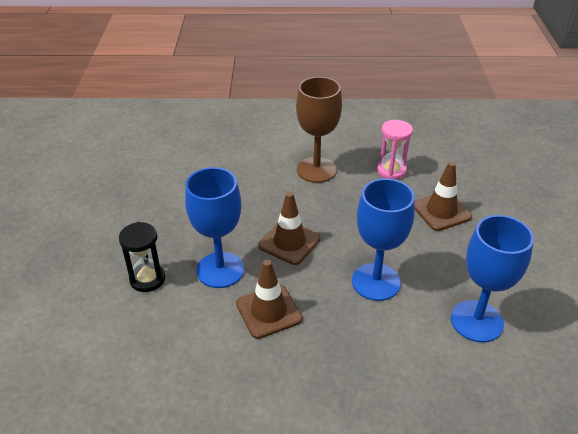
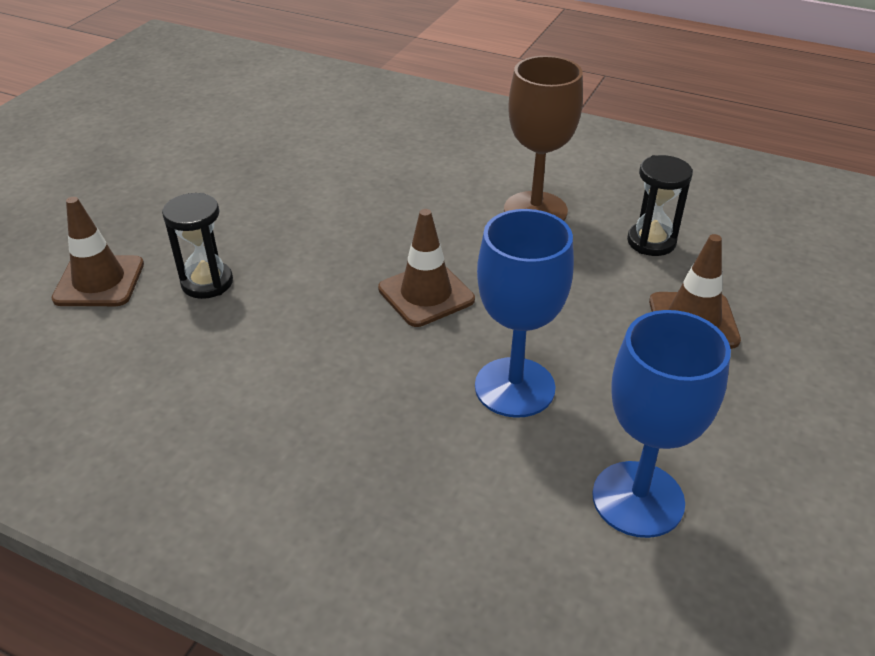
camera: 25 degrees right, 0 degrees up
blue goblet [185,167,244,288] -> none
brown traffic cone [236,260,303,339] -> brown traffic cone moved to [51,197,144,306]
pink hourglass [377,120,413,180] -> black hourglass [627,155,693,256]

